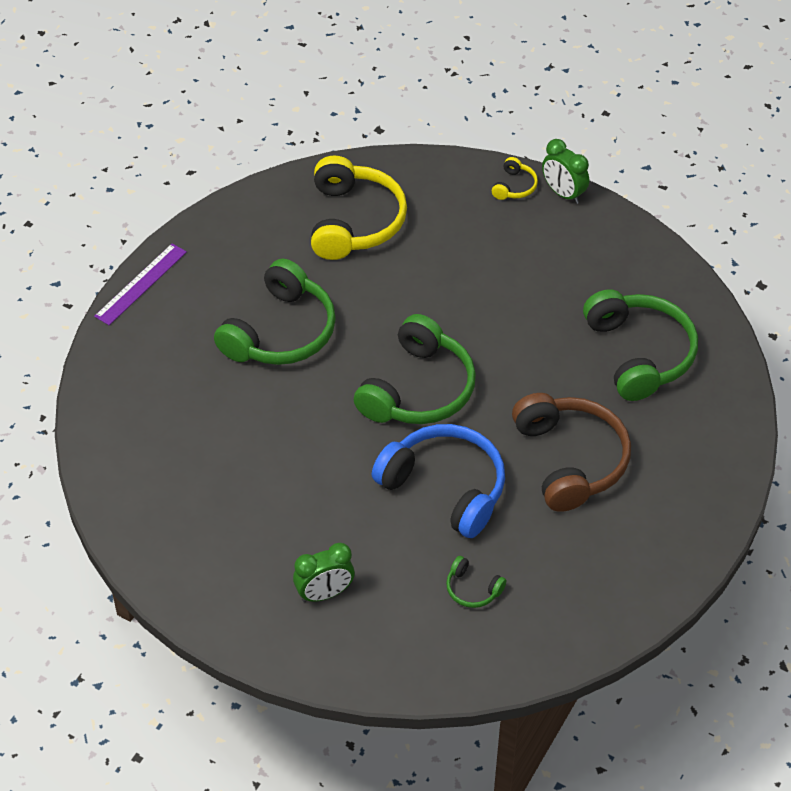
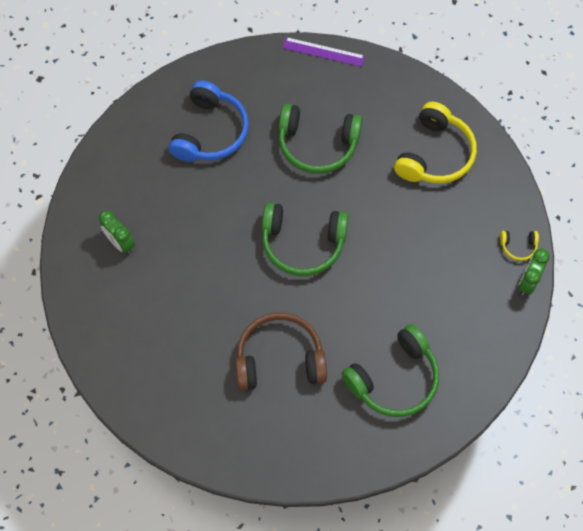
camera: 70 degrees right, 15 degrees up
yellow headphones [311,155,407,260] -> yellow headphones turned 45 degrees counterclockwise [394,102,477,184]
blue headphones [372,424,505,538] -> blue headphones moved to [169,80,249,162]
green headphones [446,556,506,608] -> none
brown headphones [512,393,631,512] -> brown headphones turned 150 degrees counterclockwise [235,313,327,390]

